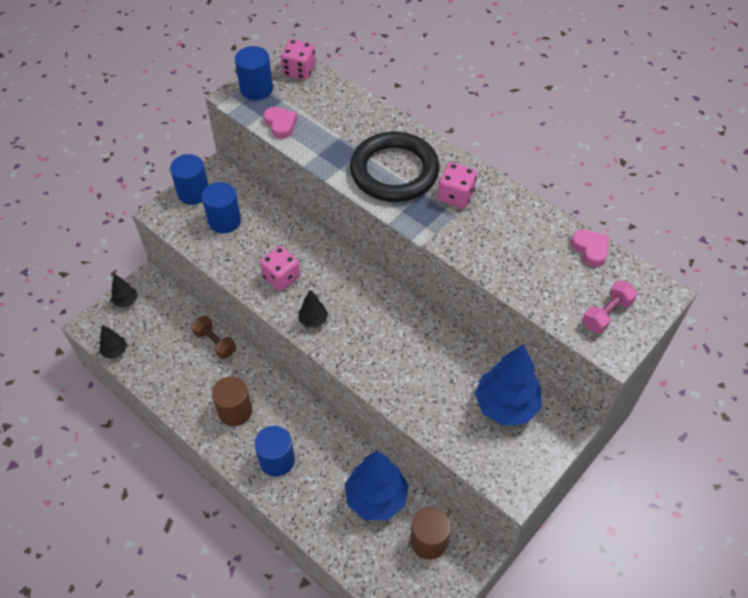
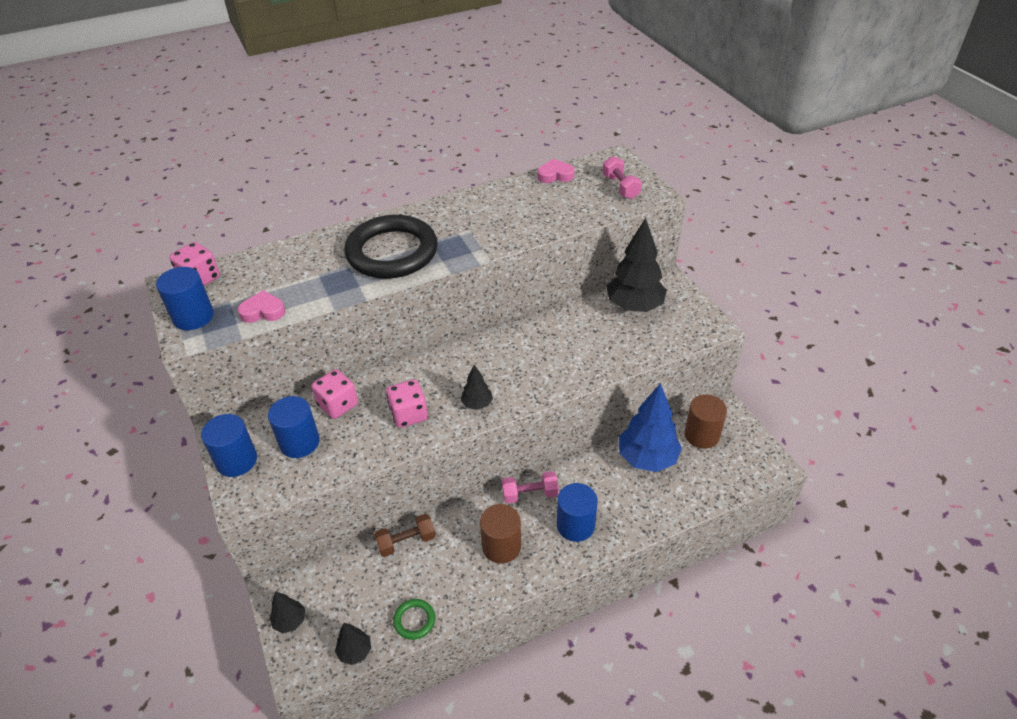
camera: 65 degrees left, 10 degrees down
pink dice [438,162,477,208] -> pink dice moved to [312,369,358,419]
blue tree [475,344,542,426] -> black tree [606,218,667,312]
none -> green ring [393,599,435,640]
none -> pink dumbbell [502,471,559,504]

